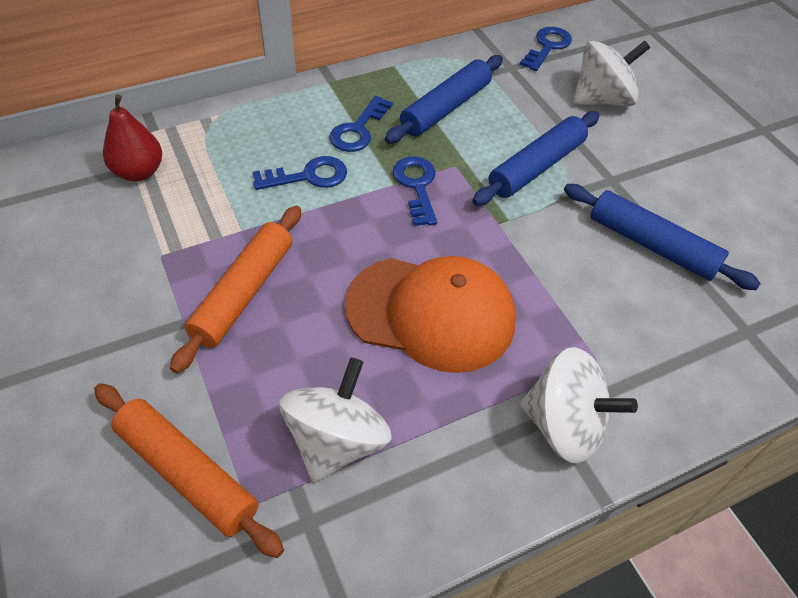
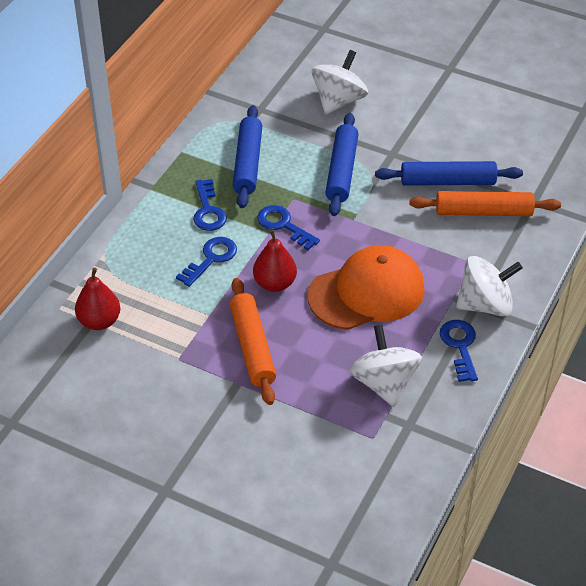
camera: 35 degrees left, 5 degrees down
orange rolling pin [94,383,284,558] -> orange rolling pin moved to [410,191,561,216]
blue key [520,27,572,71] -> blue key moved to [440,320,478,382]
none -> red pear [253,229,297,292]

